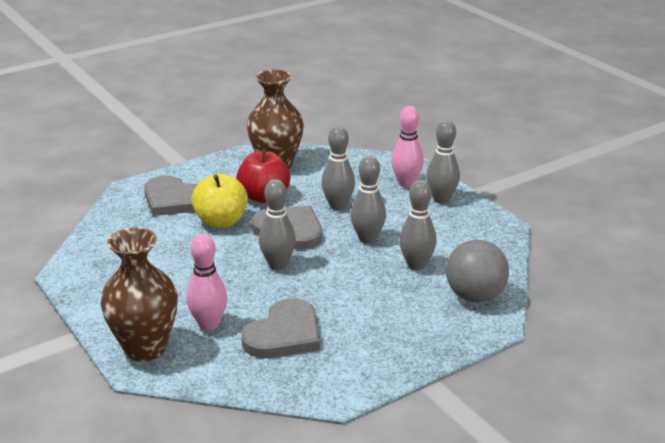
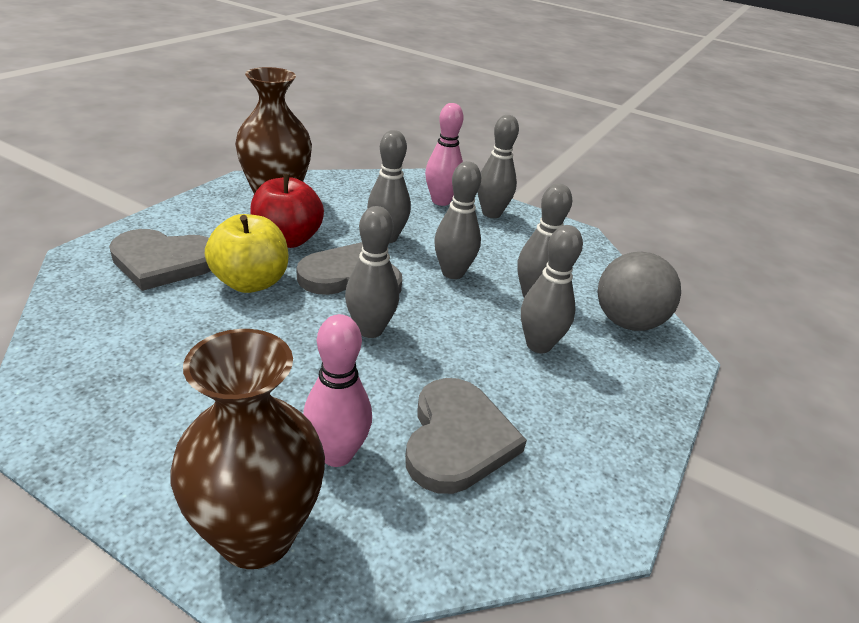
camera: 30 degrees left, 5 degrees up
none -> grey bowling pin [521,225,583,353]

